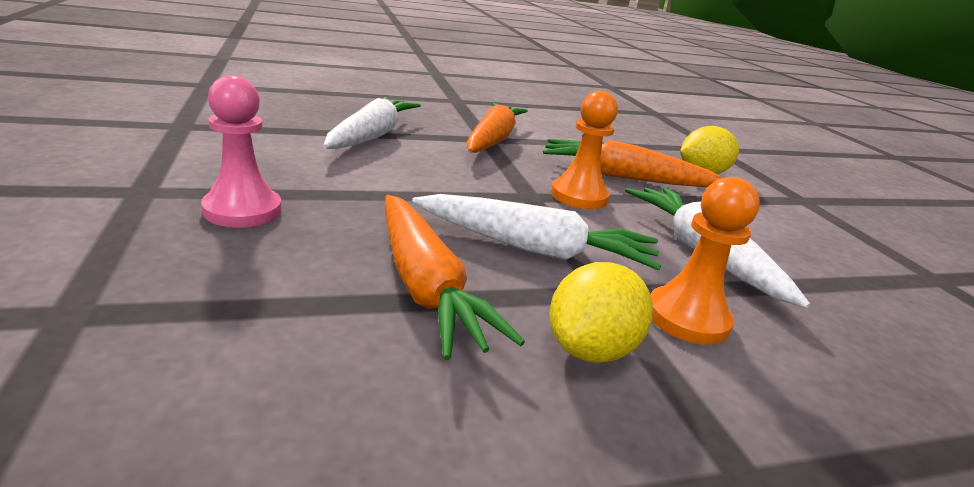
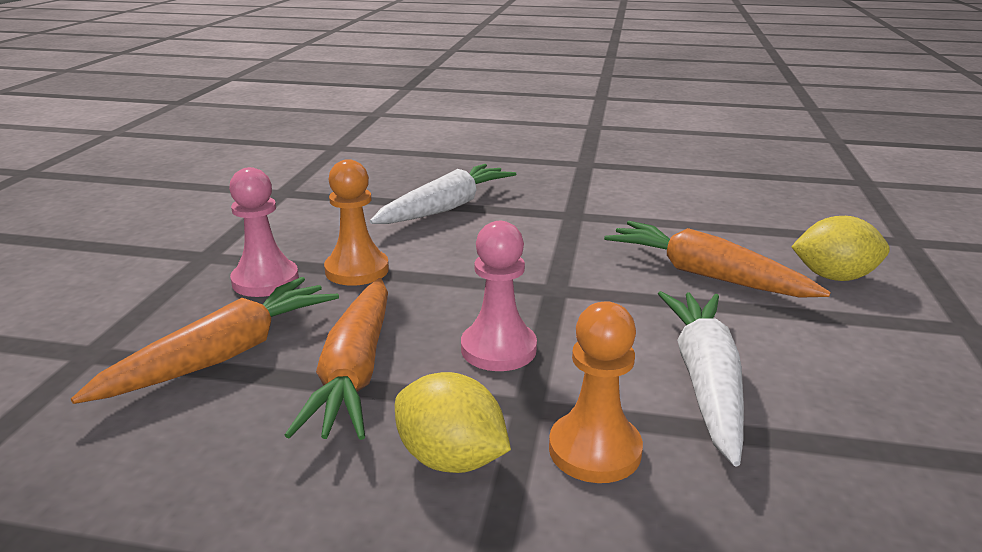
camera: 30 degrees right, 0 degrees up
white carrot [412,194,661,270] -> pink pawn [461,221,537,371]
orange carrot [466,103,528,153] -> orange carrot moved to [71,277,339,404]
yellow lemon [549,262,653,363] -> yellow lemon turned 60 degrees clockwise [395,372,511,473]
orange pawn [551,91,618,209] -> orange pawn moved to [324,159,389,286]

